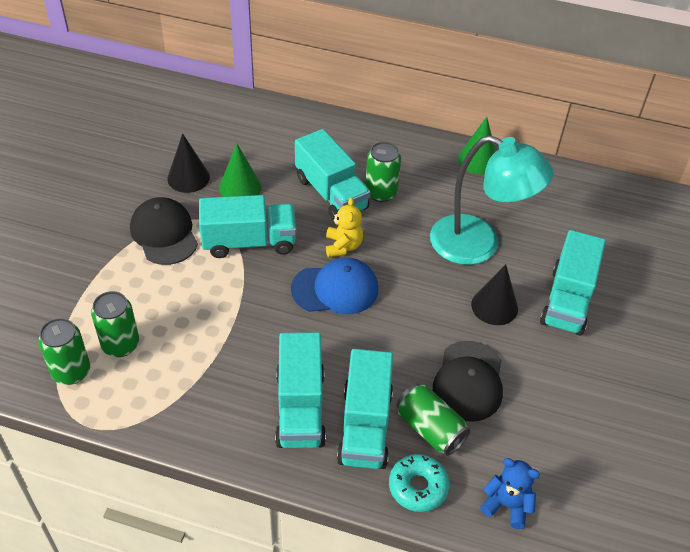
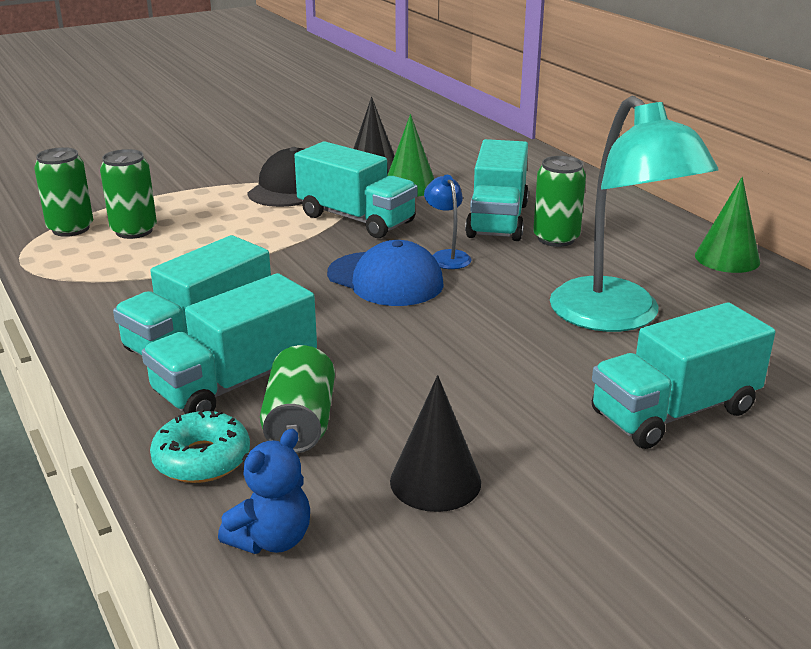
camera: 45 degrees right, 20 degrees down
yellow teddy bear [326,197,363,258] -> blue lamp [424,175,471,269]
black cap [433,341,503,422] -> none
black cone [471,264,518,325] -> black cone moved to [390,375,481,512]
blue teddy bear [480,458,540,529] -> blue teddy bear turned 60 degrees clockwise [218,429,310,554]

